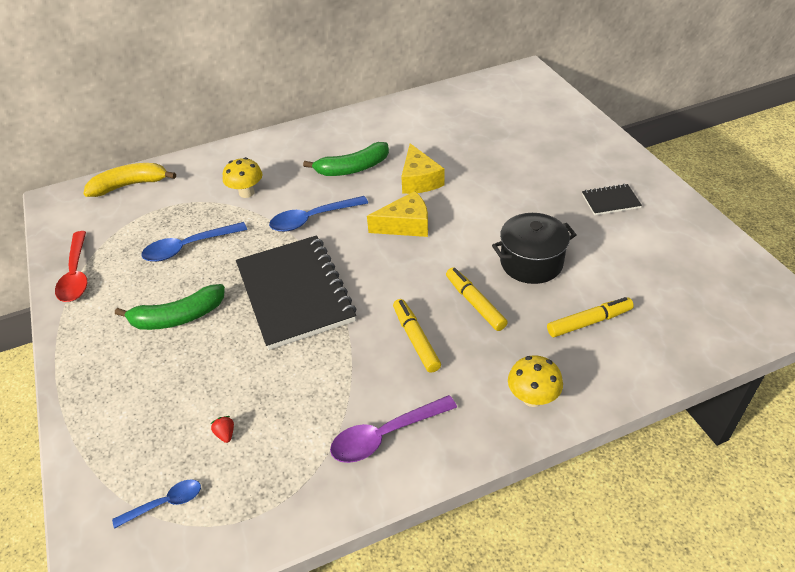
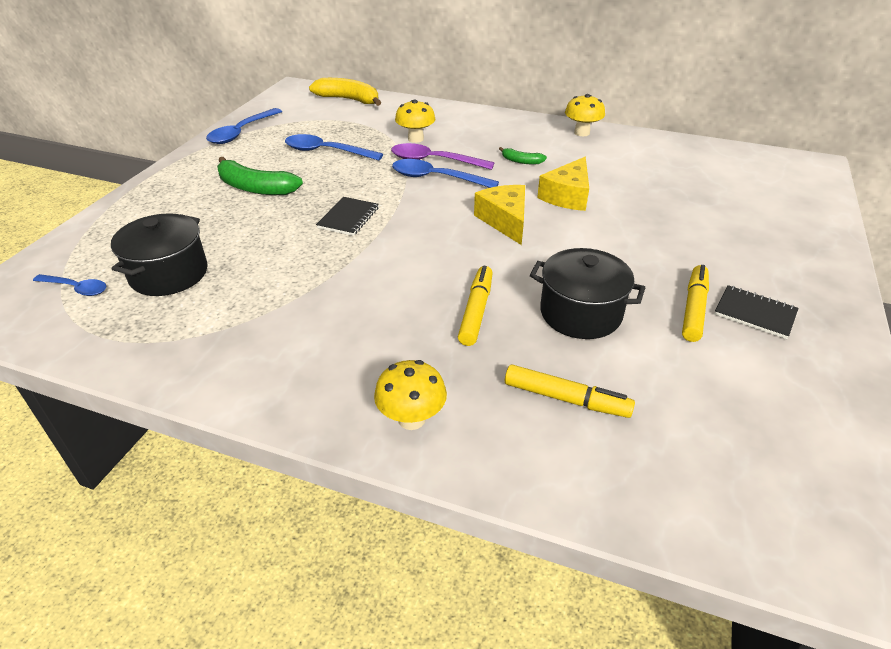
camera: 40 degrees right, 5 degrees down
red spoon [55,231,87,302] -> blue spoon [206,108,282,144]
red strawberry [210,416,234,443] -> black pot [111,213,208,296]
black notebook [236,235,356,350] -> black notebook [316,197,379,236], size x0.43
green banana [303,142,389,176] -> green banana [499,147,547,164], size x0.51
purple spoon [330,395,457,463] -> purple spoon moved to [391,143,495,170]
yellow cheese [367,191,428,237] -> yellow cheese turned 135 degrees counterclockwise [474,185,525,245]
yellow marker [393,299,441,373] -> yellow marker moved to [682,265,709,342]
none -> yellow mushroom [565,94,605,136]

